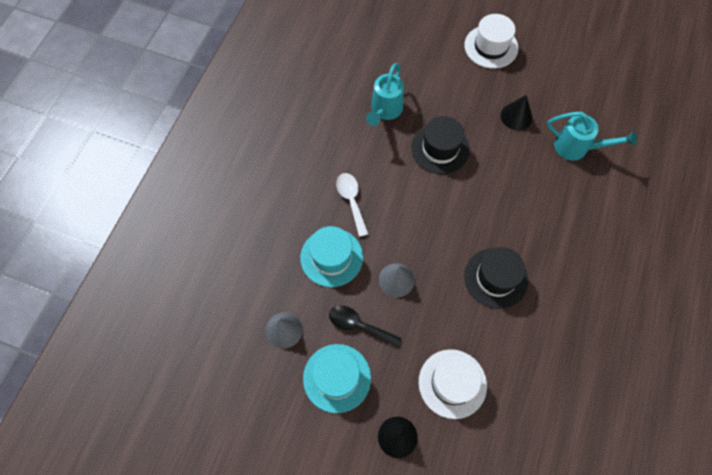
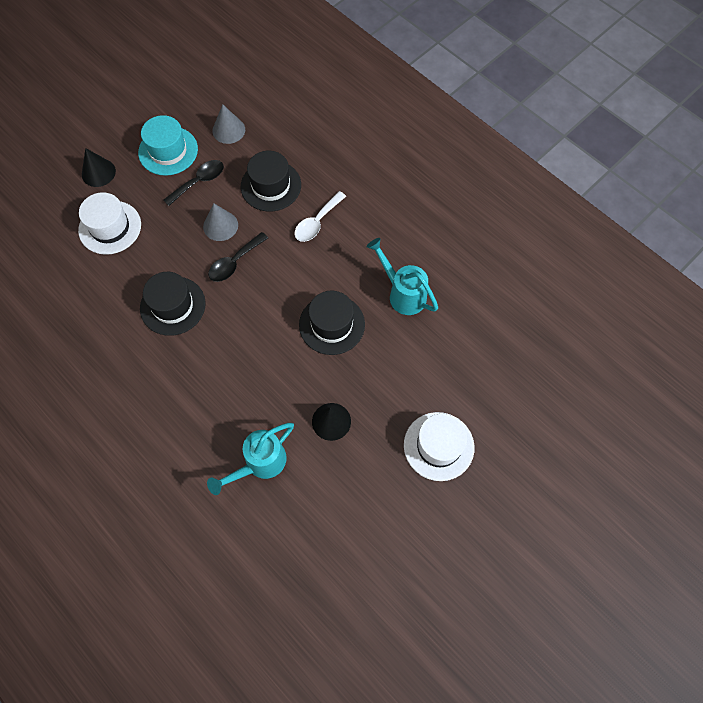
camera: 115 degrees right, 0 degrees up
turquoise hat [300,226,363,287] -> black hat [241,151,301,212]
white spoon [336,173,368,237] -> white spoon turned 120 degrees clockwise [294,191,346,242]
none -> black spoon [208,232,268,282]

